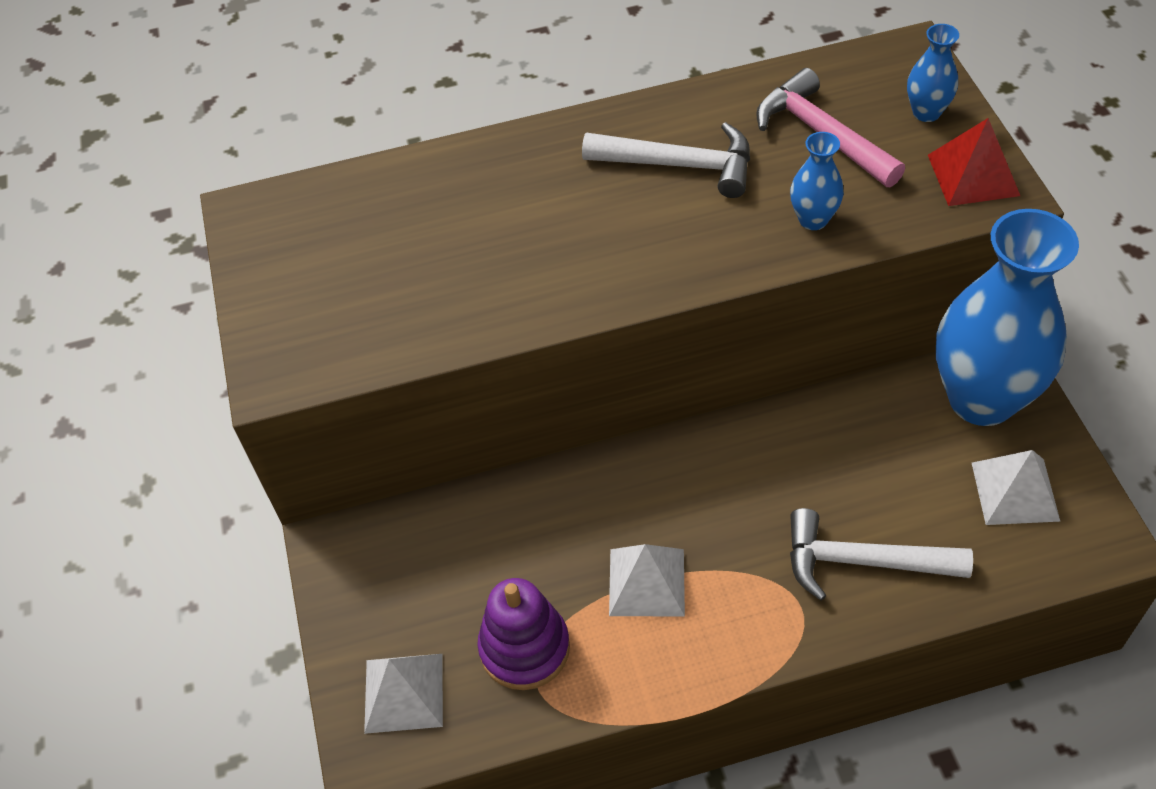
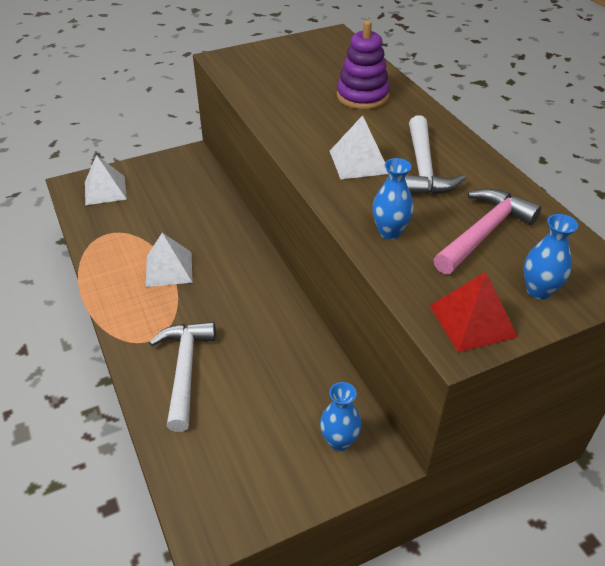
camera: 75 degrees right, 10 degrees down
purple stacking toy [477,578,570,690] -> purple stacking toy moved to [337,21,390,109]
blue vase [936,209,1079,426] -> blue vase [320,382,362,451], size x0.41
white pyramid [972,450,1061,525] -> white pyramid moved to [330,115,388,179]

